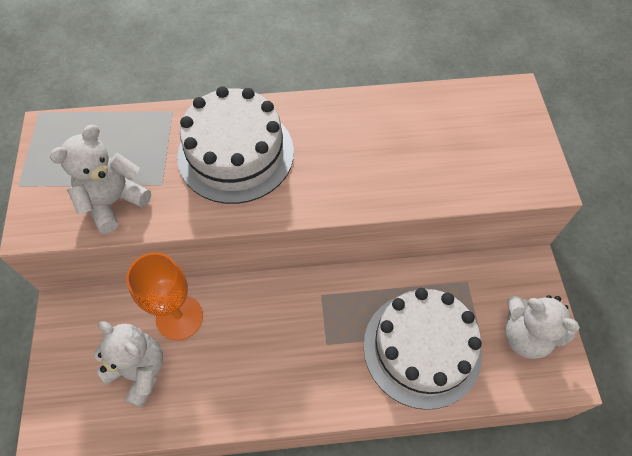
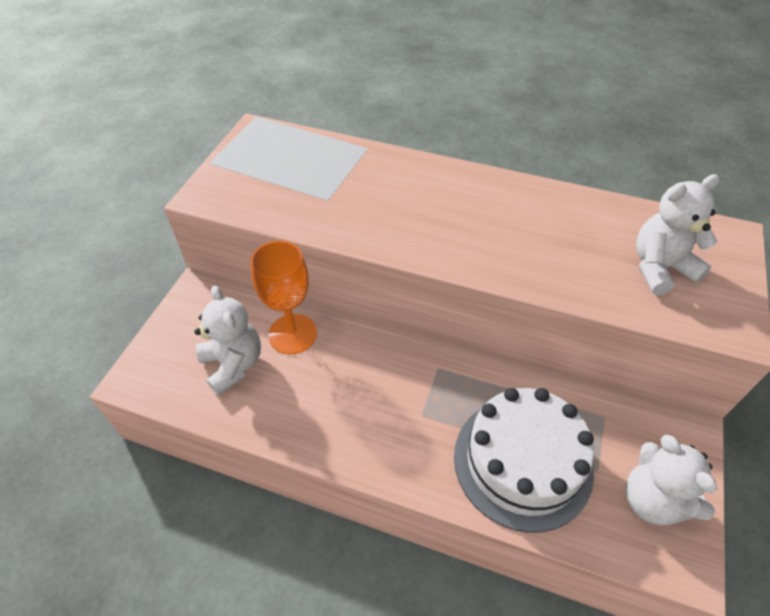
camera: 25 degrees right, 10 degrees down
white teddy bear [50,125,151,234] -> white teddy bear moved to [636,174,720,295]
white cake [177,86,294,204] -> none

